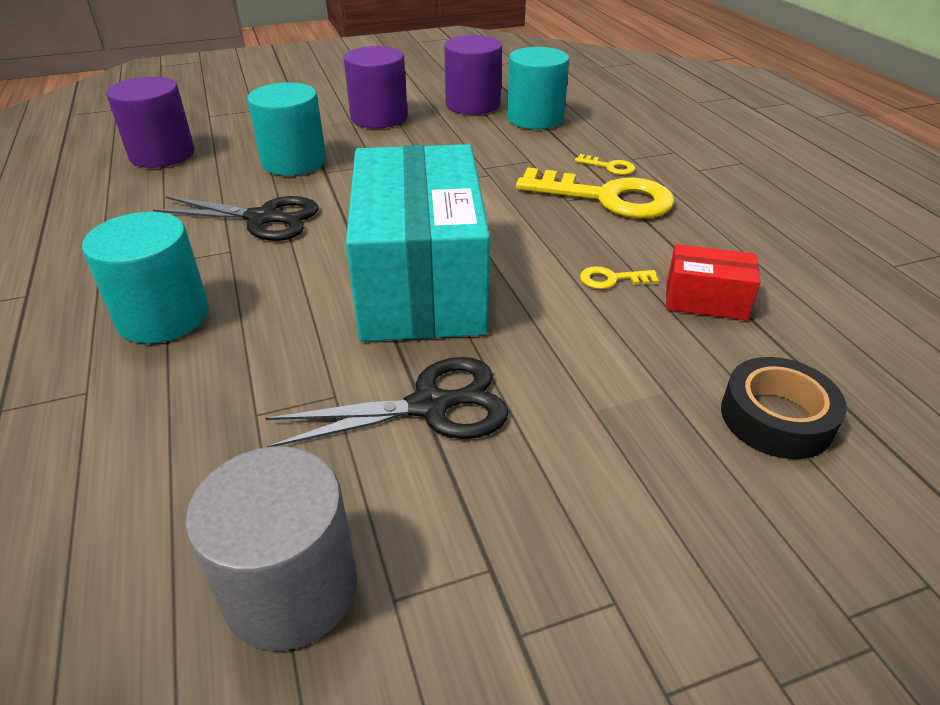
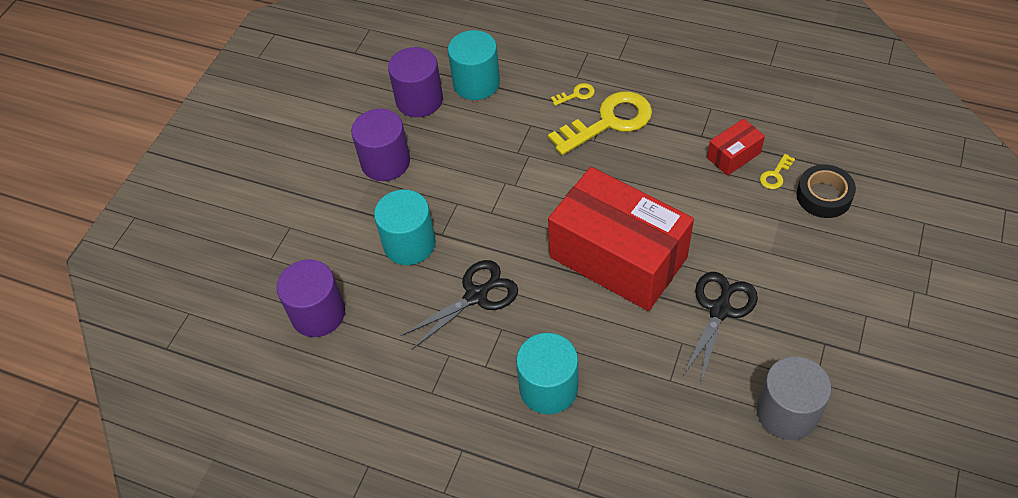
camera: 45 degrees left, 15 degrees up
turquoise box [346,144,490,342] -> red box [548,167,694,311]
yellow key [580,266,659,289] -> yellow key moved to [760,154,795,189]

